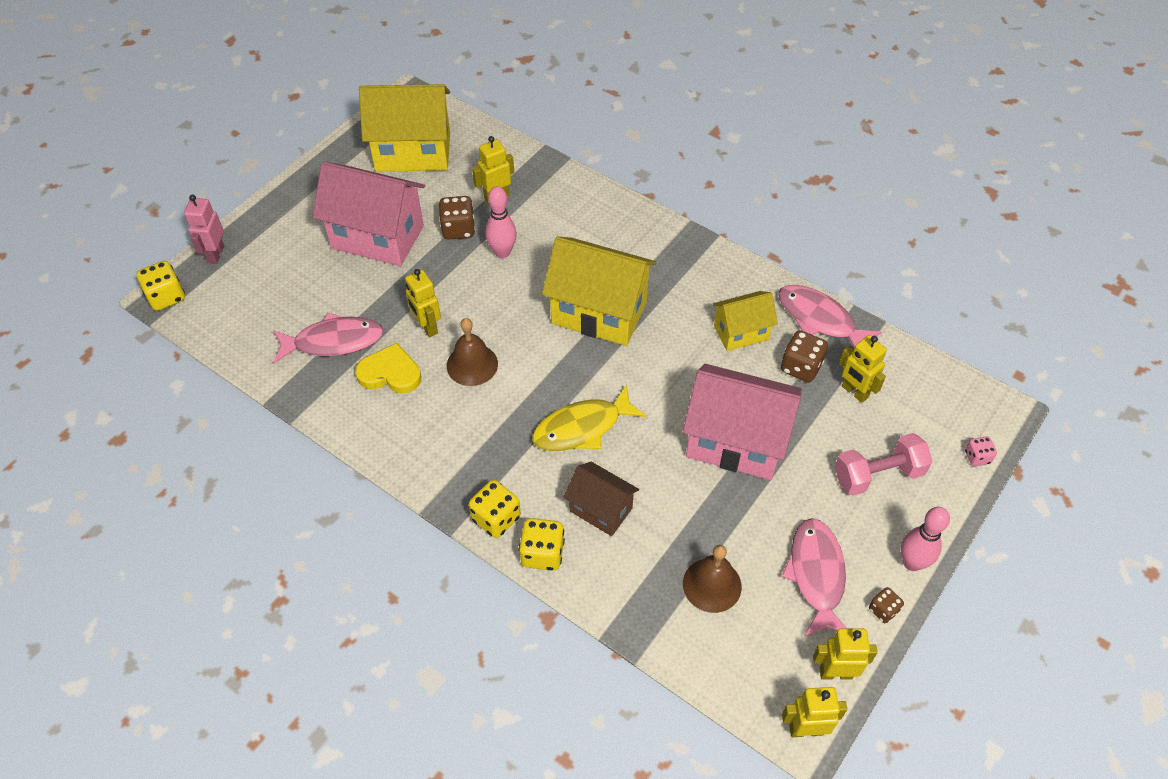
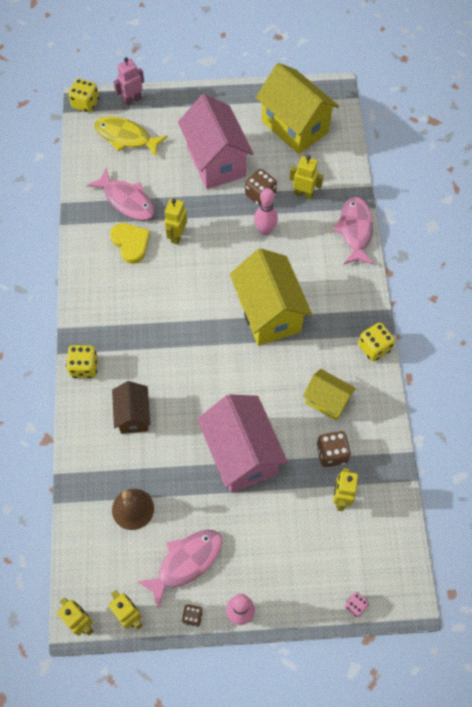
camera: 50 degrees right, 10 degrees up
brown bell [447,318,498,386] -> none
yellow dice [519,518,565,570] -> yellow dice moved to [358,322,395,361]
yellow fish [532,384,647,451] -> yellow fish moved to [94,116,168,157]
pink fish [778,285,882,348] -> pink fish moved to [333,197,374,265]
pink dumbbell [835,433,933,496] -> none

